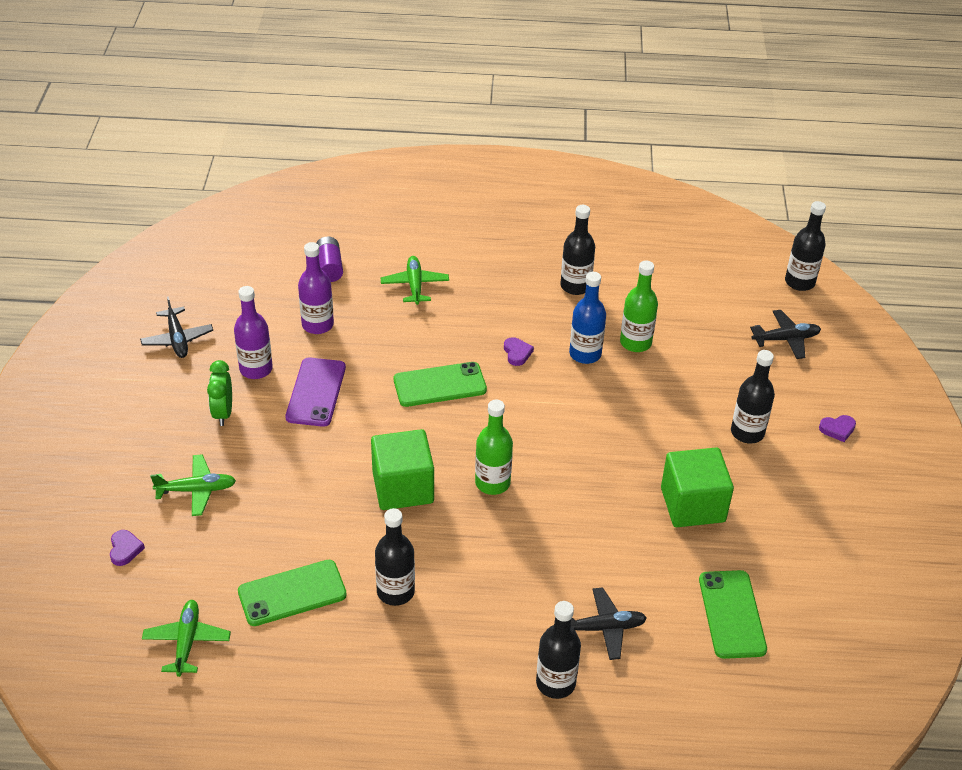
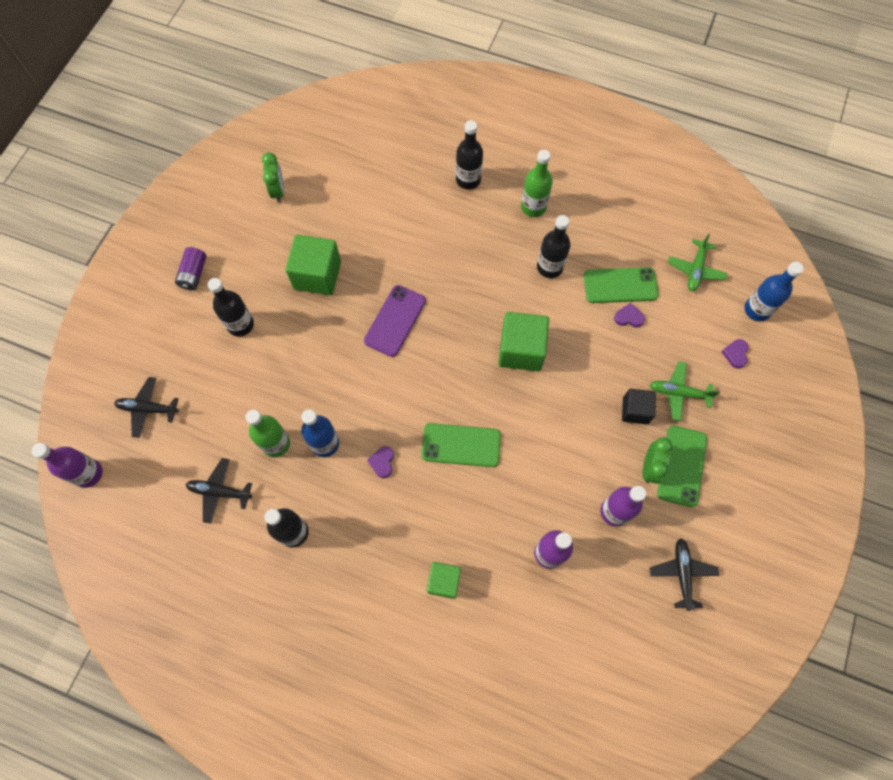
camera: 160 degrees left, 25 degrees up
purple phone [285,357,346,427] -> purple phone moved to [364,285,426,357]
purple battery [316,237,343,282] -> purple battery moved to [175,247,206,290]
green plane [381,256,449,305] -> green cube [427,562,461,599]
green bottle [475,399,513,495] -> green bottle moved to [521,150,553,217]
black plane [571,587,647,660] -> black plane moved to [185,458,252,524]
green phone [699,570,767,659] -> green phone moved to [657,426,707,507]
black bottle [785,201,826,291] -> purple bottle [32,443,103,488]
purple heart [819,415,856,442] -> purple heart moved to [614,303,645,327]
none -> green clock [262,152,284,203]
none -> black cube [622,389,656,425]
none -> blue bottle [744,262,803,321]

